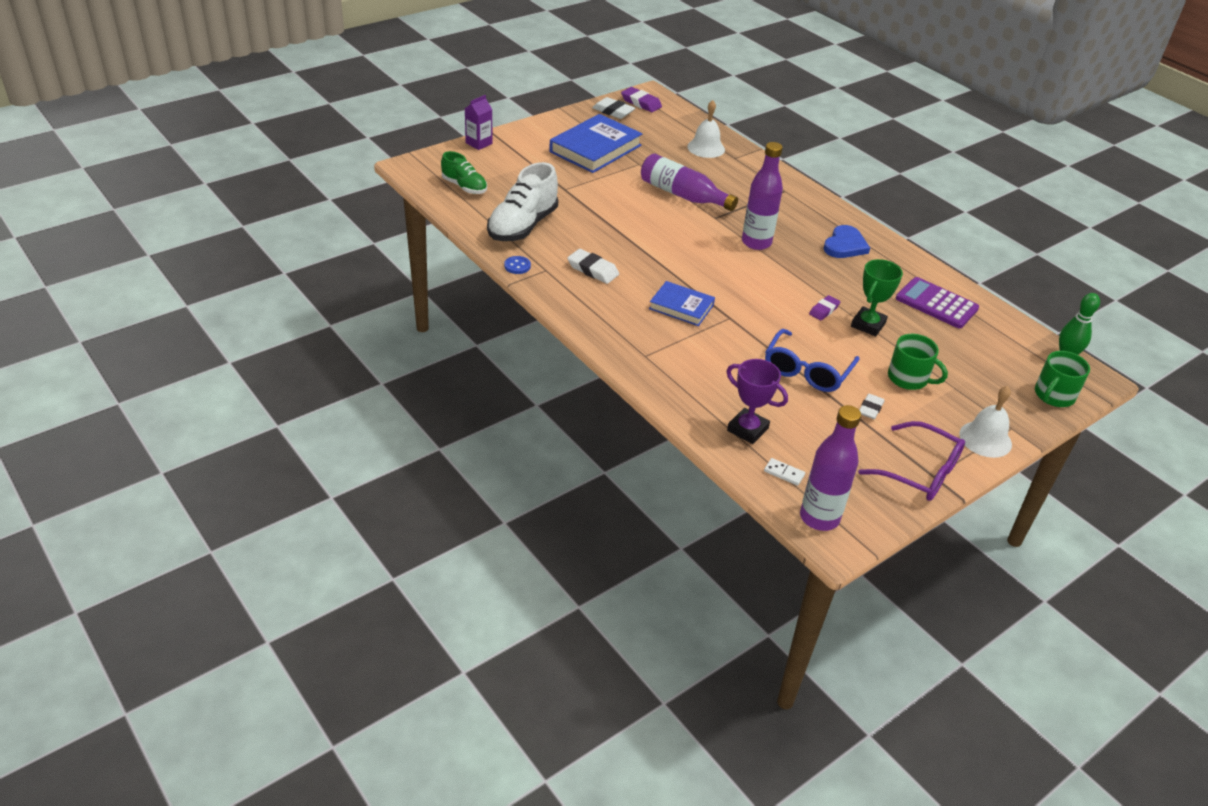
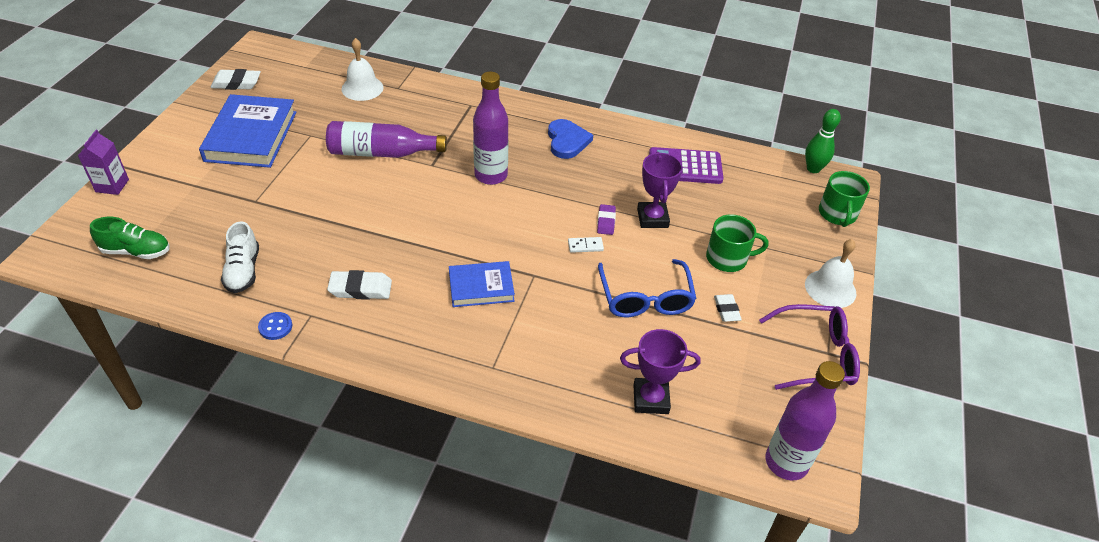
camera: 35 degrees left, 5 degrees up
white shoe [487,162,558,241] -> white shoe [221,221,259,293], size x0.60
purple eraser [621,87,662,112] -> none
white domino [764,458,805,486] -> white domino moved to [568,237,604,253]
green trophy [851,259,903,336] -> purple trophy [637,152,683,228]

